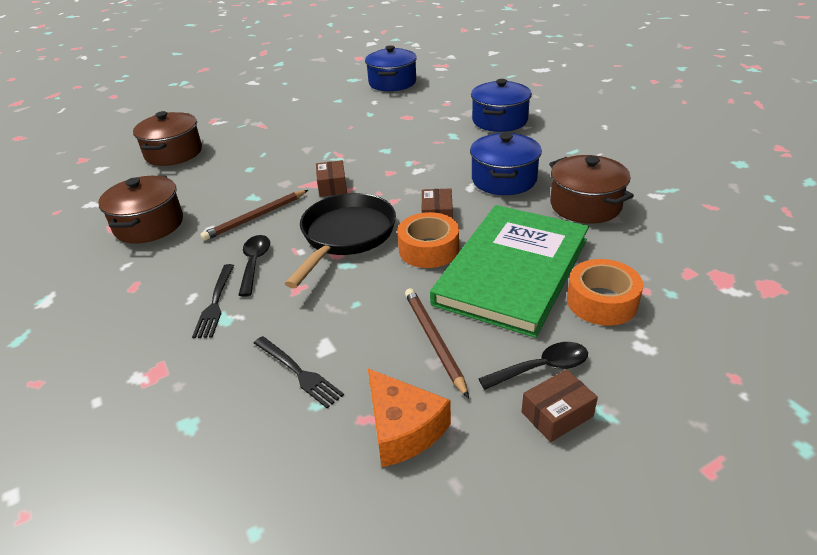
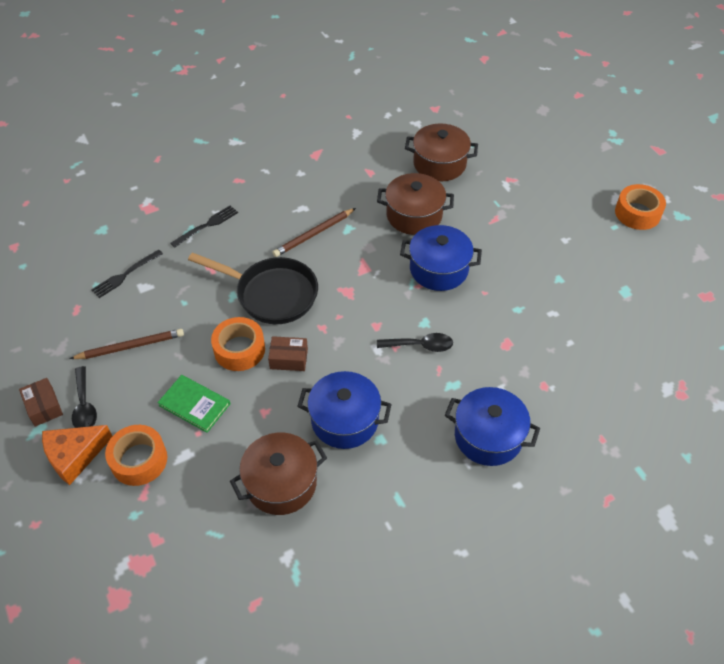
camera: 90 degrees right, 15 degrees up
brown pot [98,176,183,244] -> brown pot moved to [377,173,454,235]
black fork [192,264,234,338] -> black fork turned 135 degrees clockwise [170,205,238,248]
brown pencil [200,190,308,241] -> brown pencil turned 90 degrees counterclockwise [272,208,356,257]
black spoon [238,235,270,297] -> black spoon moved to [377,333,453,352]
brown box [316,160,347,197] -> none
blue pot [365,45,417,91] -> blue pot moved to [400,225,482,291]
orange cheese [368,369,451,467] -> orange cheese moved to [42,425,112,485]
green book [430,205,589,338] -> green book [158,375,230,433], size x0.45
none -> orange tape [615,184,666,230]

